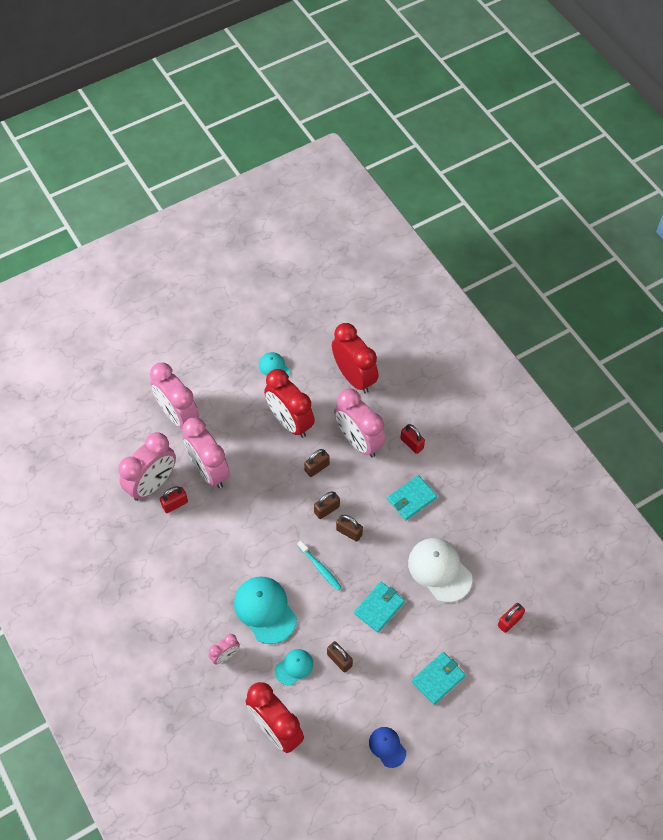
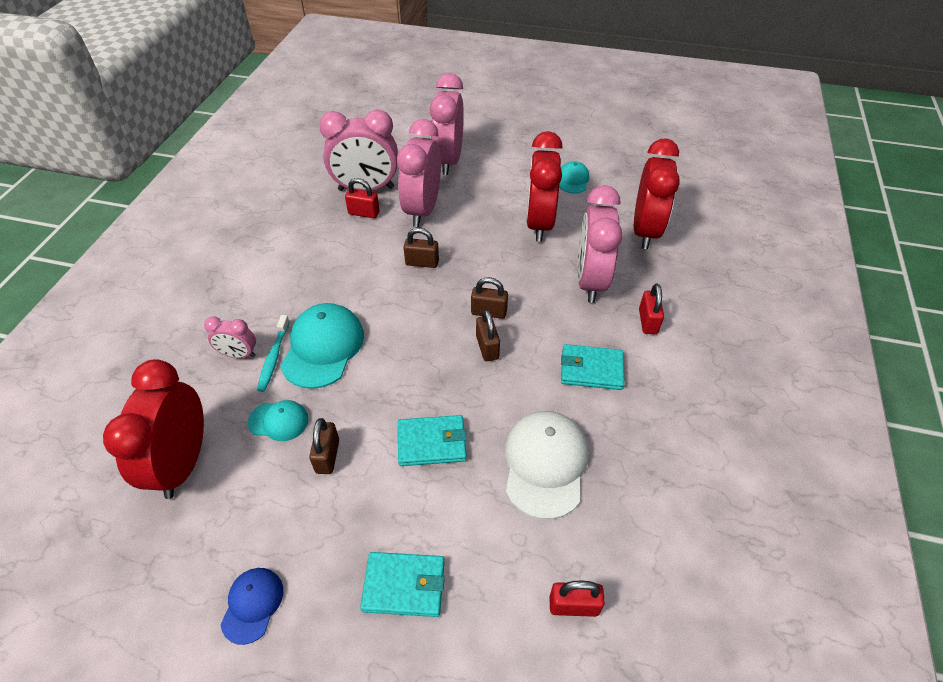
camera: 45 degrees right, 10 degrees down
turquoise toothbrush [297,541,342,591] -> turquoise toothbrush moved to [257,315,290,392]
brown padlock [304,449,330,477] -> brown padlock moved to [403,228,439,268]

